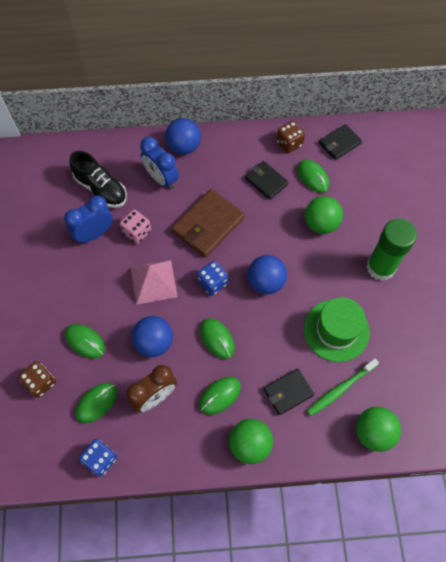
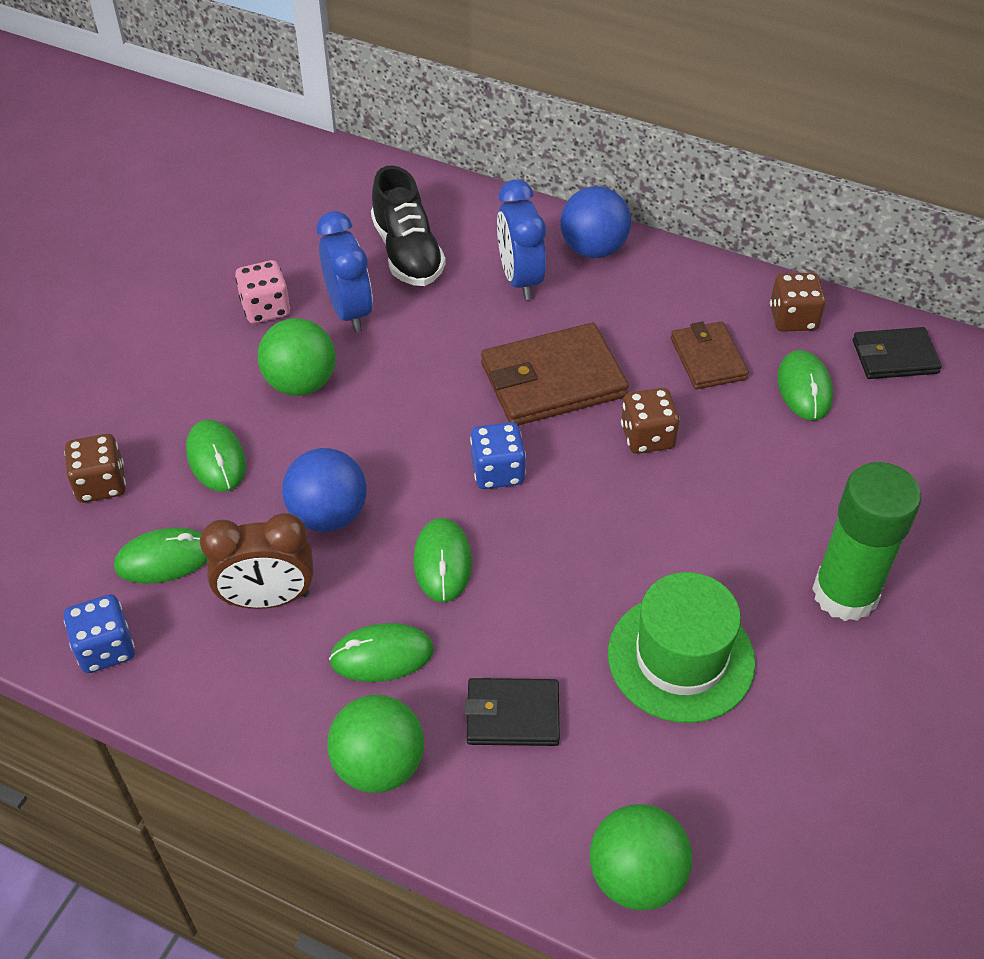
camera: 30 degrees right, 15 degrees down
blue clock [64,196,113,243] -> blue clock turned 75 degrees clockwise [317,211,373,332]
pink dice [120,209,151,244] -> pink dice moved to [235,260,290,324]
pink pyramid [131,260,178,305] -> none
black wallet [245,161,289,200] -> brown wallet [671,321,749,389]
blue ball [248,255,287,294] -> none
green ball [305,196,343,234] -> green ball moved to [258,318,336,396]
green toothbrush [307,359,379,416] -> none
none -> brown dice [621,388,680,454]

